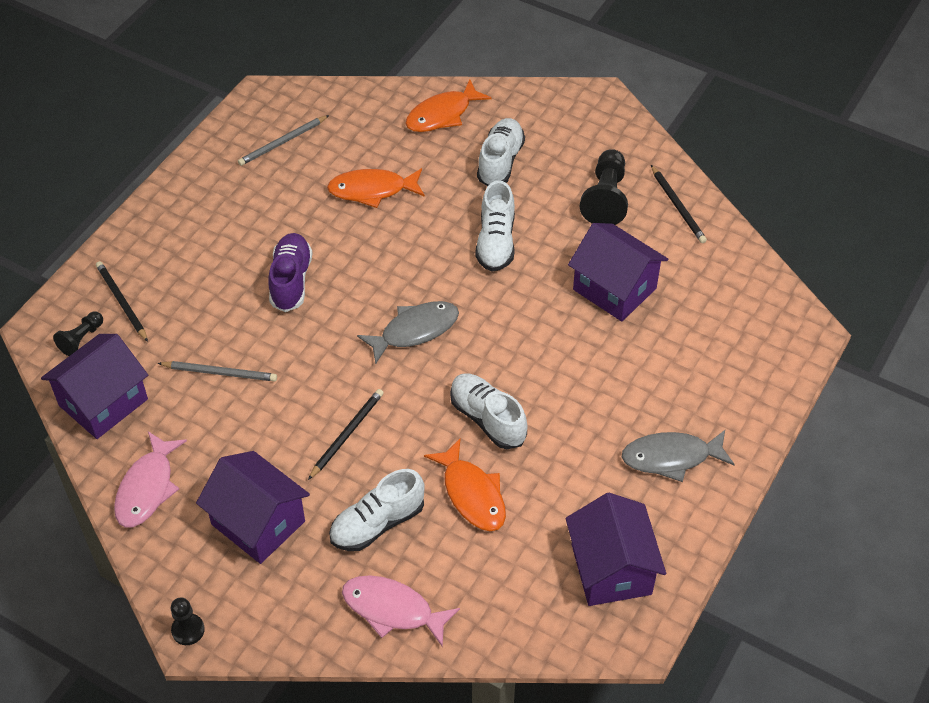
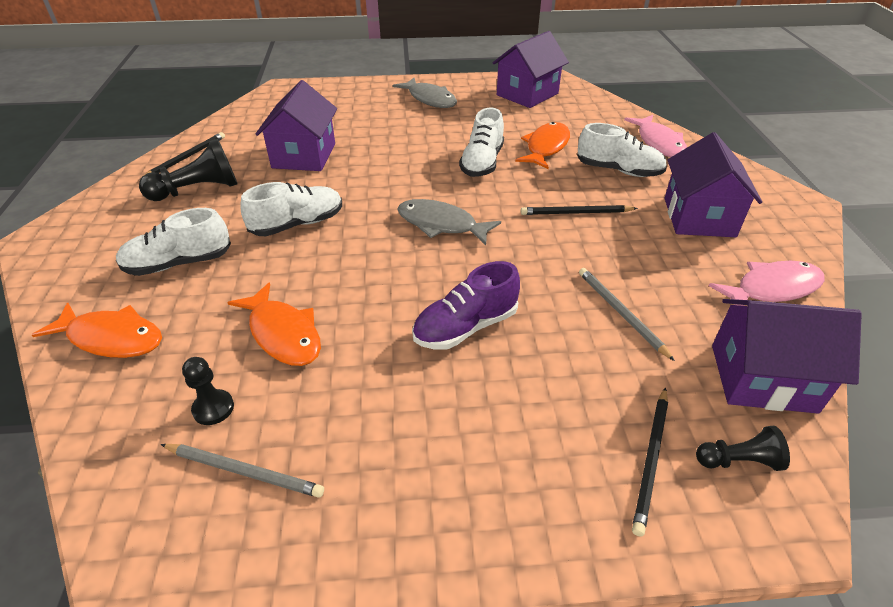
camera: 125 degrees left, 10 degrees down
black pawn [171,597,205,645] -> black pawn moved to [182,357,234,425]

